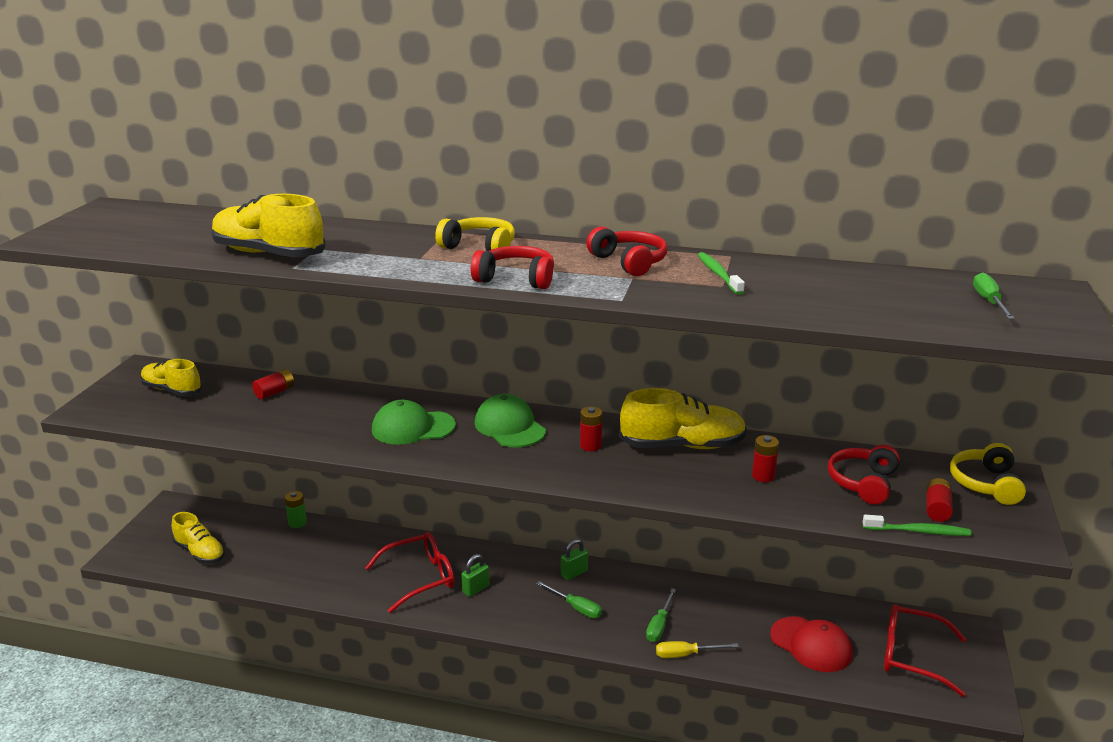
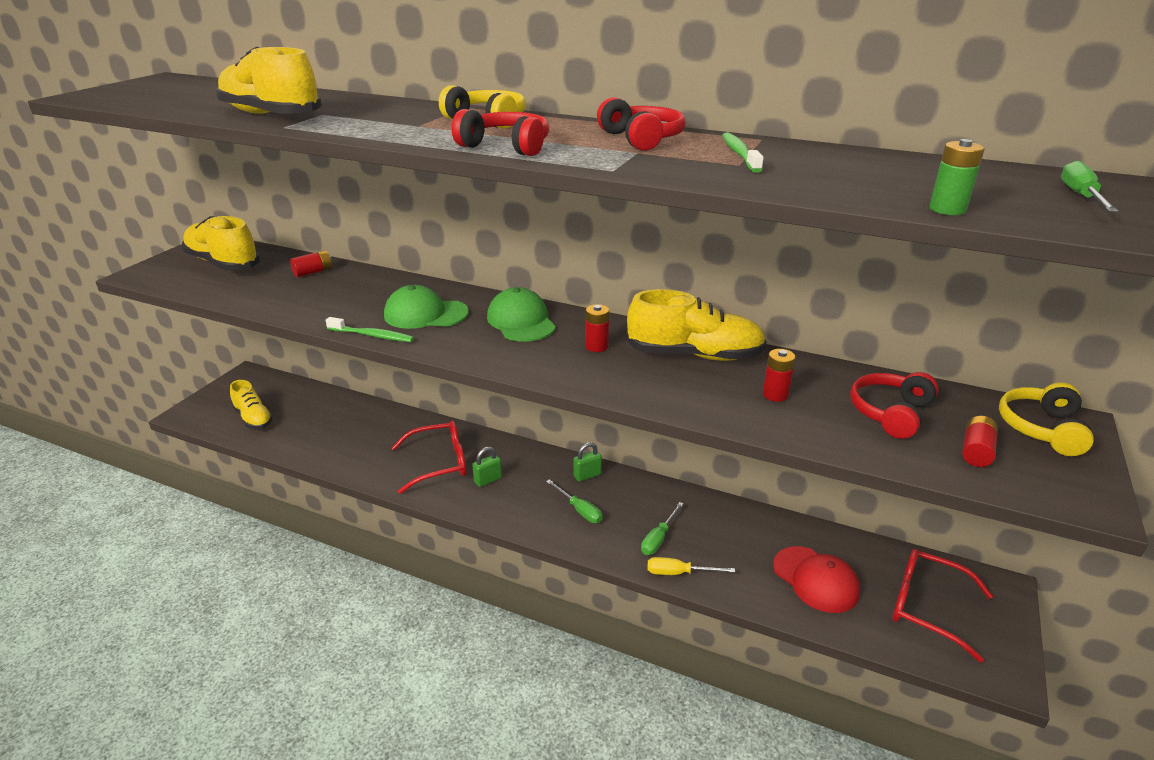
camera: 10 degrees right, 5 degrees up
yellow shoe [140,359,202,396] -> yellow shoe [181,216,260,271], size x1.52
green battery [285,491,307,528] -> green battery moved to [929,139,985,215]
green toothbrush [863,515,972,536] -> green toothbrush moved to [326,317,414,342]

